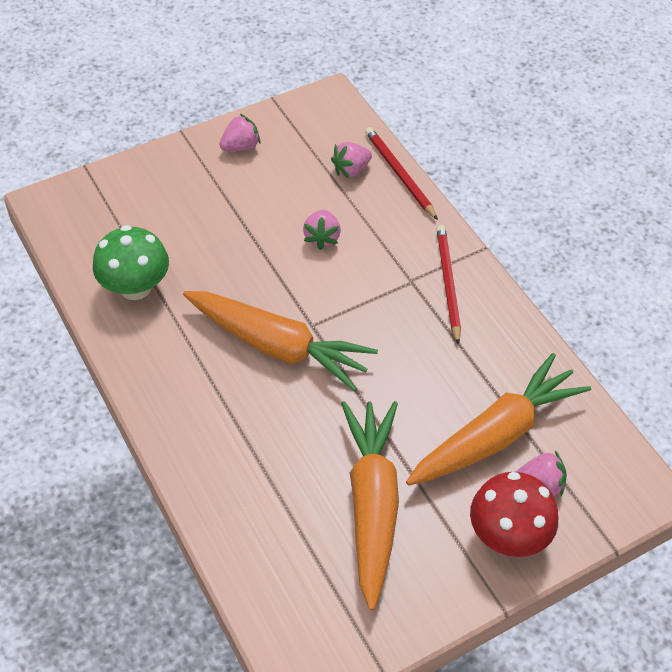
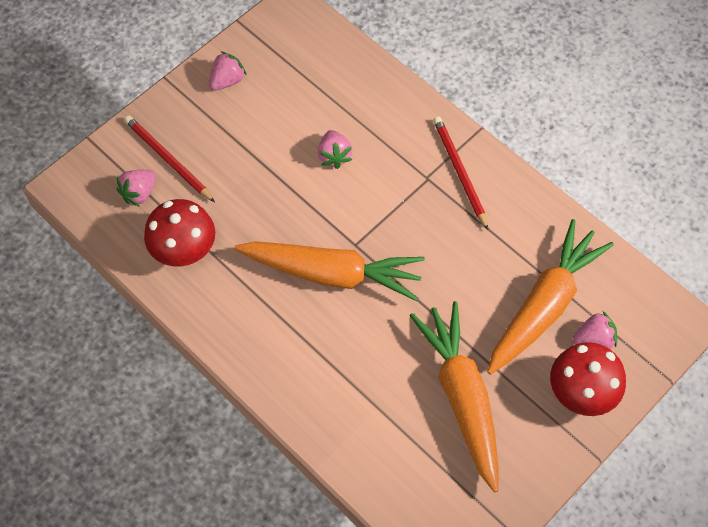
camera: 15 degrees left, 10 degrees up
green mushroom [93,225,169,300] -> red mushroom [144,199,215,267]
pink strawberry [331,142,372,178] -> pink strawberry moved to [117,170,156,207]
red pencil [365,127,438,220] -> red pencil moved to [124,115,215,202]

